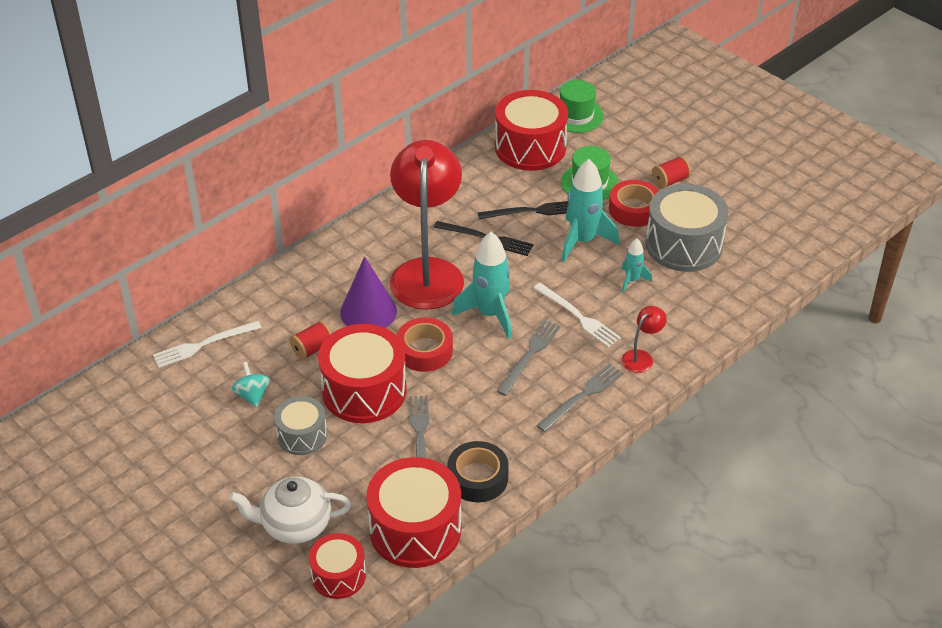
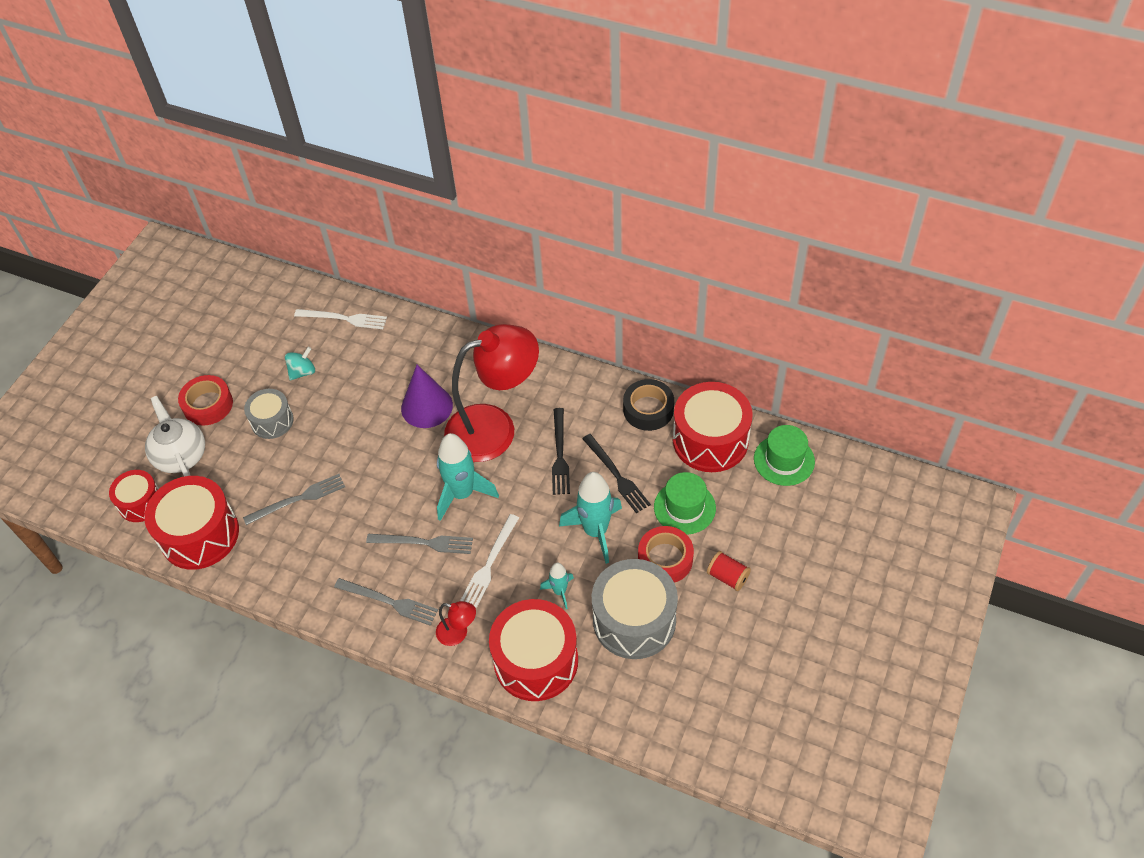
camera: 70 degrees right, 10 degrees up
white fork [153,321,262,368] -> white fork turned 150 degrees clockwise [294,309,387,329]
red spool [290,321,332,360] -> none
red drum [318,324,407,423] -> red drum moved to [489,599,578,701]
red tape [397,317,453,372] -> red tape moved to [178,375,233,426]
black tape [447,441,509,502] -> black tape moved to [623,379,674,431]

